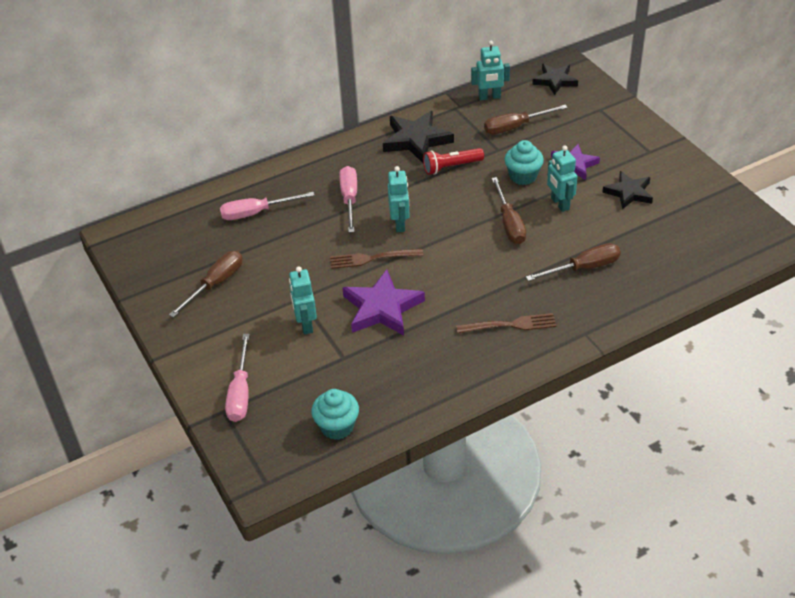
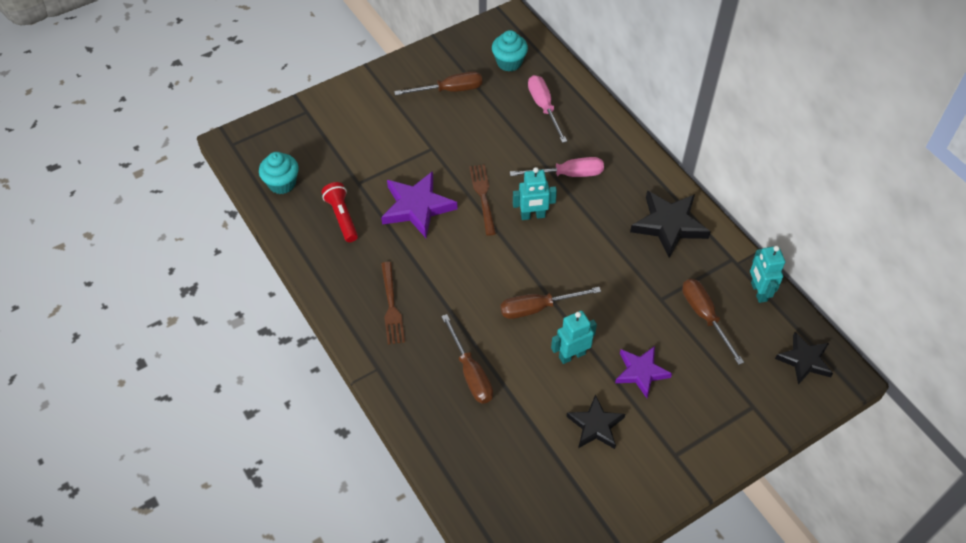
camera: 85 degrees right, 10 degrees up
brown screwdriver [169,251,243,318] -> brown screwdriver turned 45 degrees counterclockwise [394,71,482,95]
pink screwdriver [225,334,250,422] -> none
turquoise robot [289,266,317,334] -> none
red flashlight [423,148,484,175] -> red flashlight moved to [322,182,358,242]
turquoise cupcake [505,140,544,185] -> turquoise cupcake moved to [492,30,528,72]

